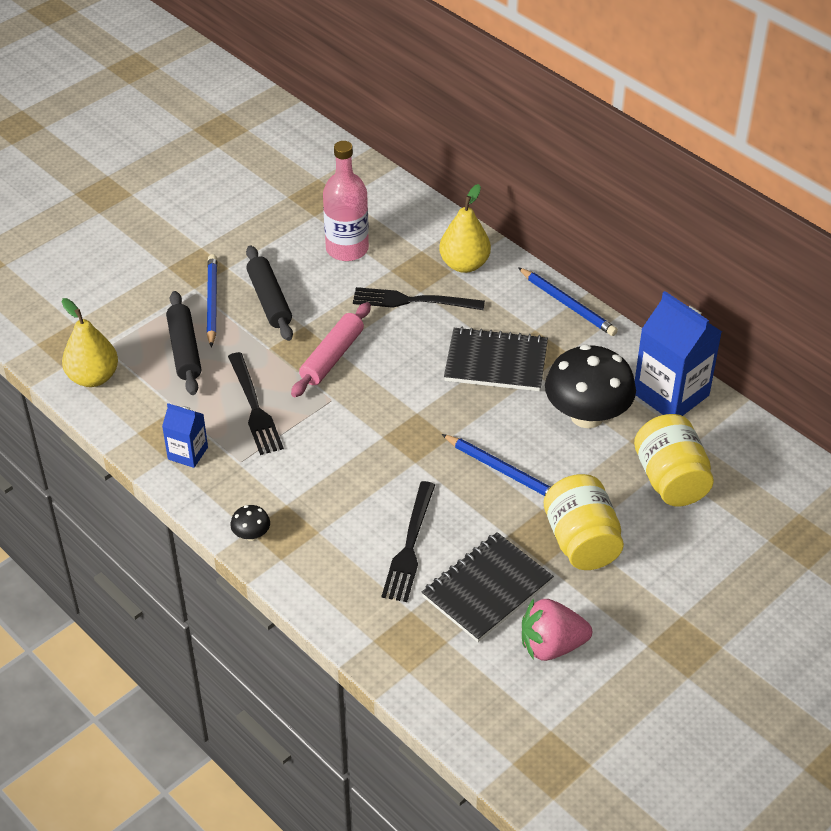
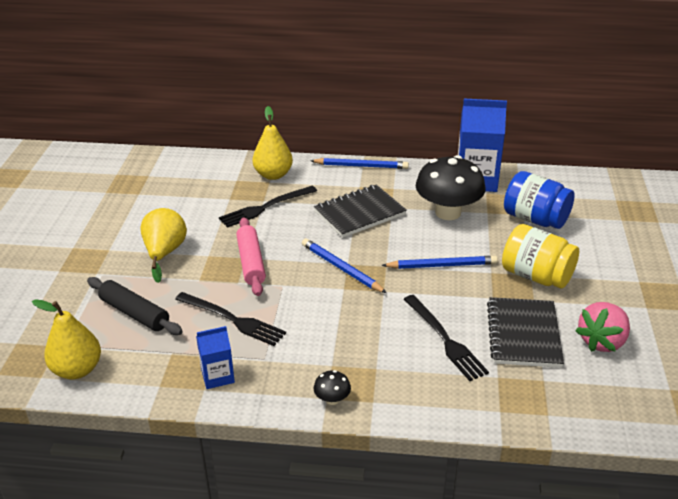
camera: 40 degrees left, 10 degrees down
blue pencil [207,254,217,348] -> blue pencil moved to [302,238,387,293]
black rolling pin [246,245,293,341] -> yellow pear [140,208,187,283]
pink bottle [323,141,369,261] -> none
yellow jar [634,414,714,506] -> blue jar [504,171,575,229]

